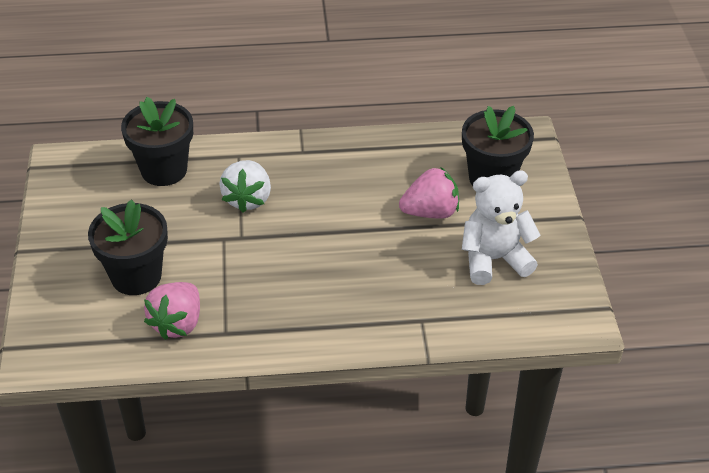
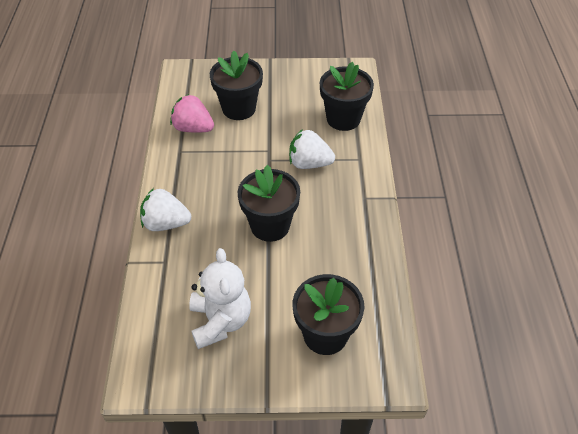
camera: 95 degrees right, 5 degrees up
pink strawberry [399,167,459,219] -> none
none -> white strawberry [140,188,191,231]
none -> black flower pot [238,165,300,242]

